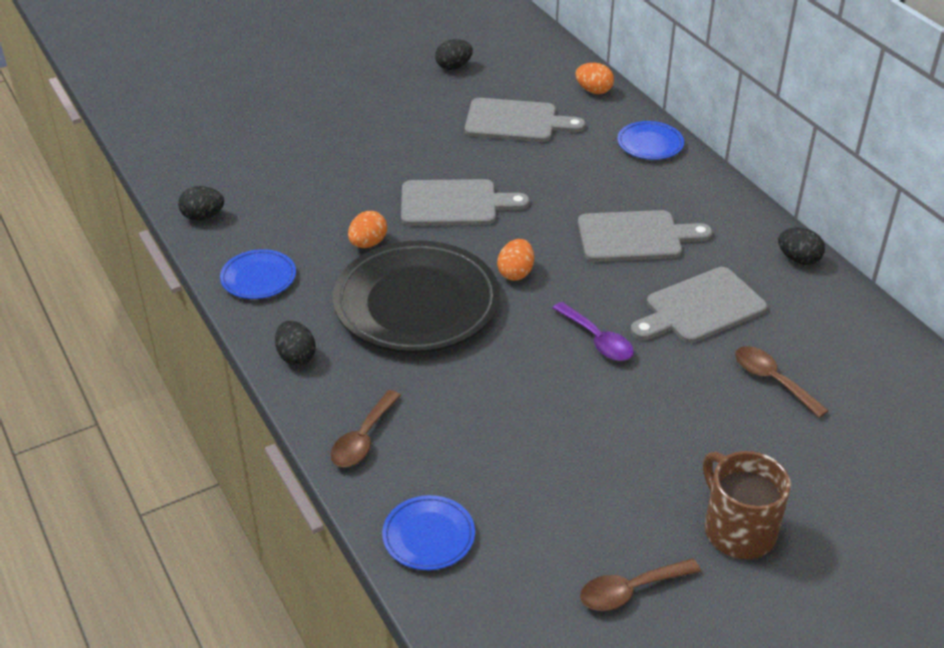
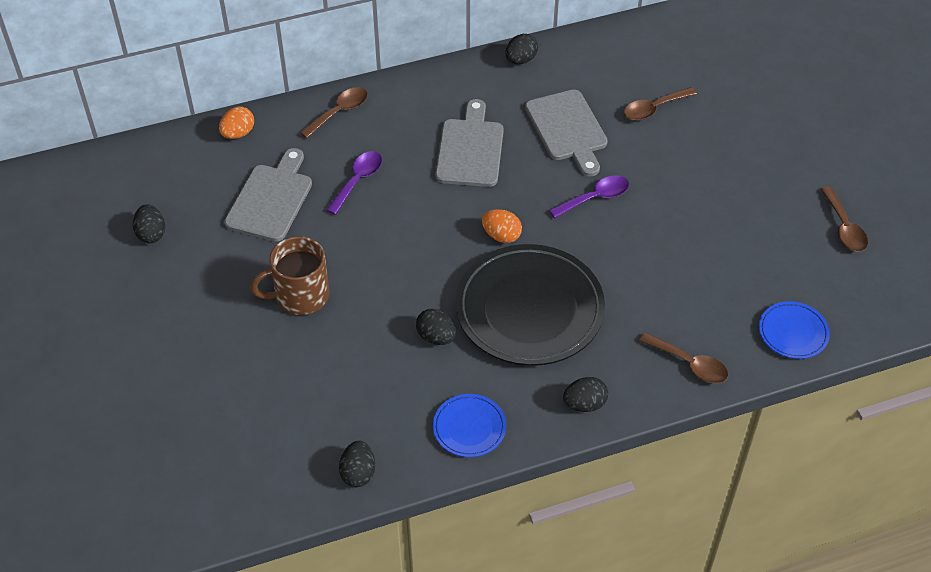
camera: 80 degrees left, 10 degrees up
orange egg [348,211,387,248] -> black egg [416,309,456,345]
grey cutting board [401,179,530,226] -> none
blue plate [617,121,684,160] -> brown spoon [300,87,368,138]
brown mug [703,451,791,559] -> brown mug moved to [250,236,329,315]
none -> purple spoon [326,151,382,215]

